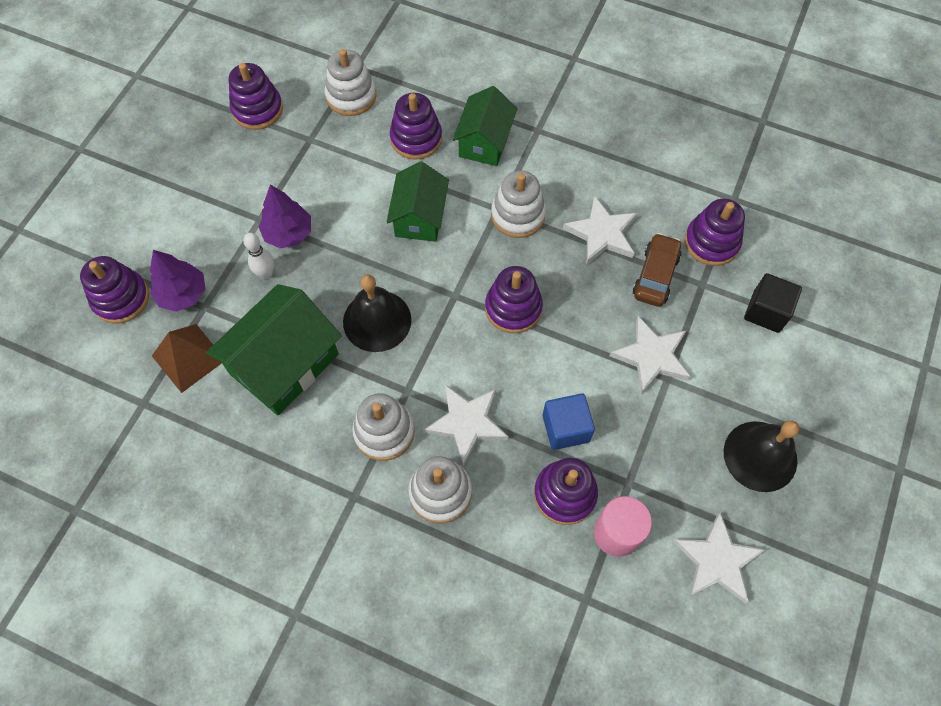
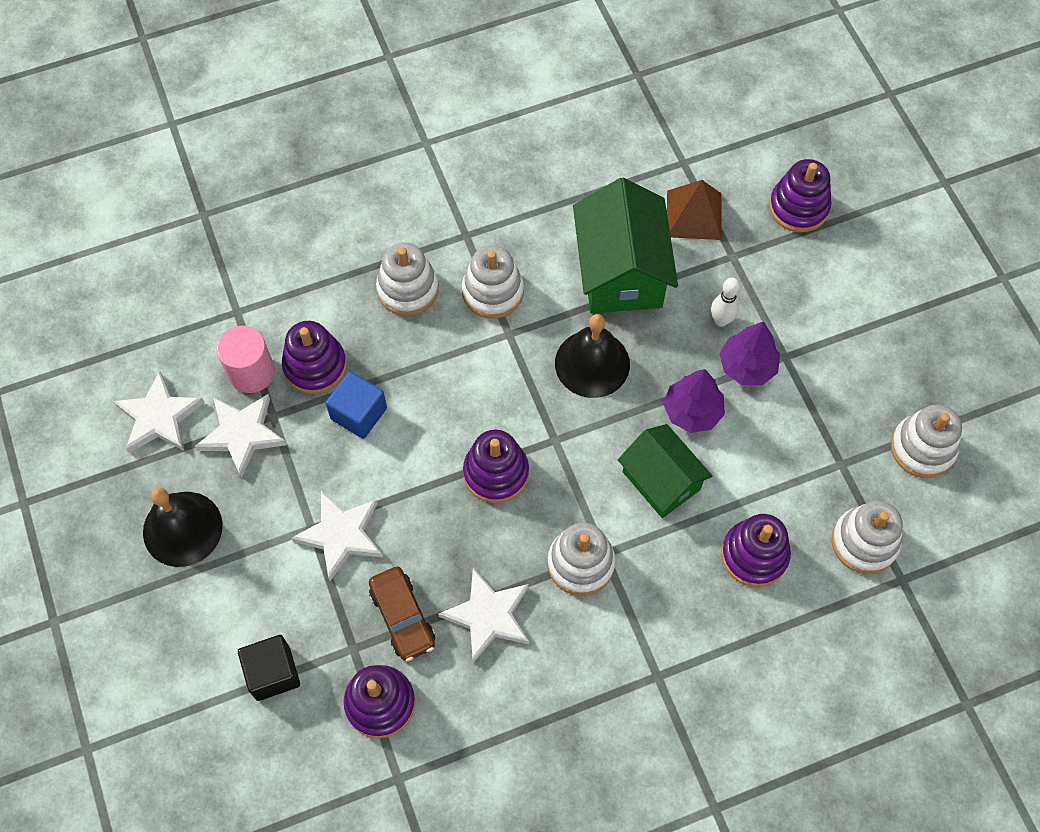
camera: 135 degrees right, 0 degrees up
purple tree [150,250,206,312] -> purple tree moved to [663,369,725,433]
purple stacking toy [229,63,283,130] -> white stacking toy [891,405,962,478]
white star [424,385,509,466] -> white star moved to [195,394,287,478]
green house [453,86,518,166] -> none

